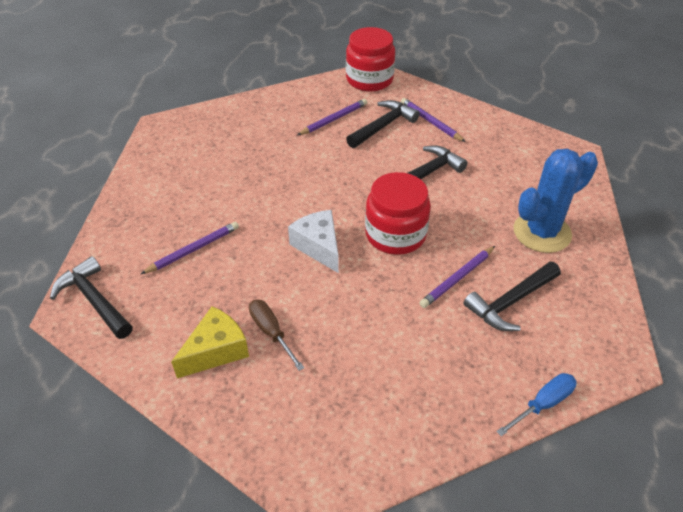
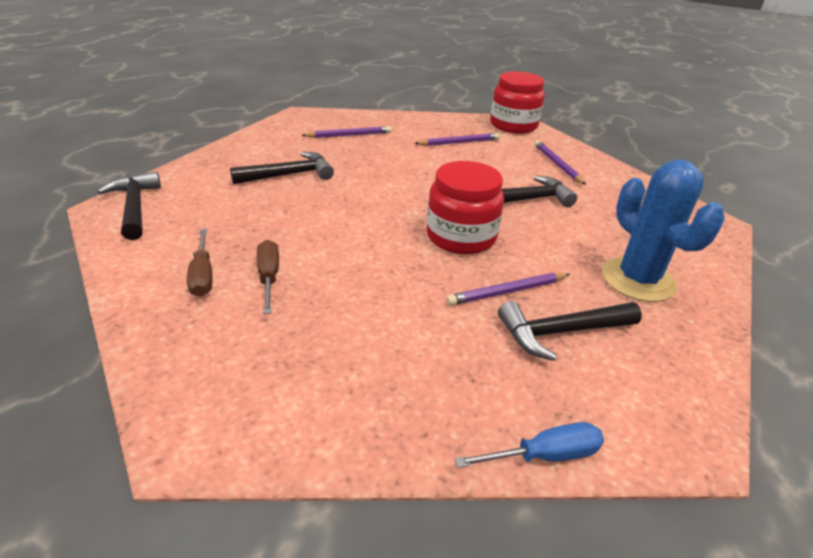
camera: 20 degrees right, 10 degrees down
purple pencil [141,222,239,274] -> purple pencil moved to [301,126,392,138]
yellow cheese [171,306,249,378] -> brown screwdriver [187,229,212,297]
white cheese [288,210,339,273] -> none
black hammer [346,100,420,148] -> black hammer moved to [230,152,334,184]
blue cactus [514,149,598,253] -> blue cactus turned 75 degrees clockwise [602,160,725,302]

